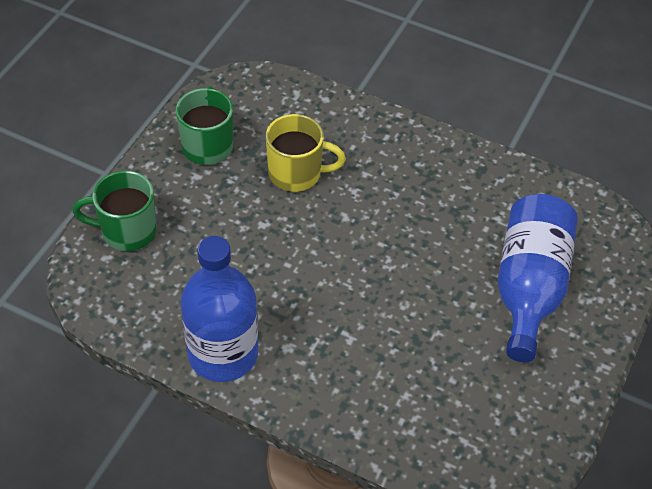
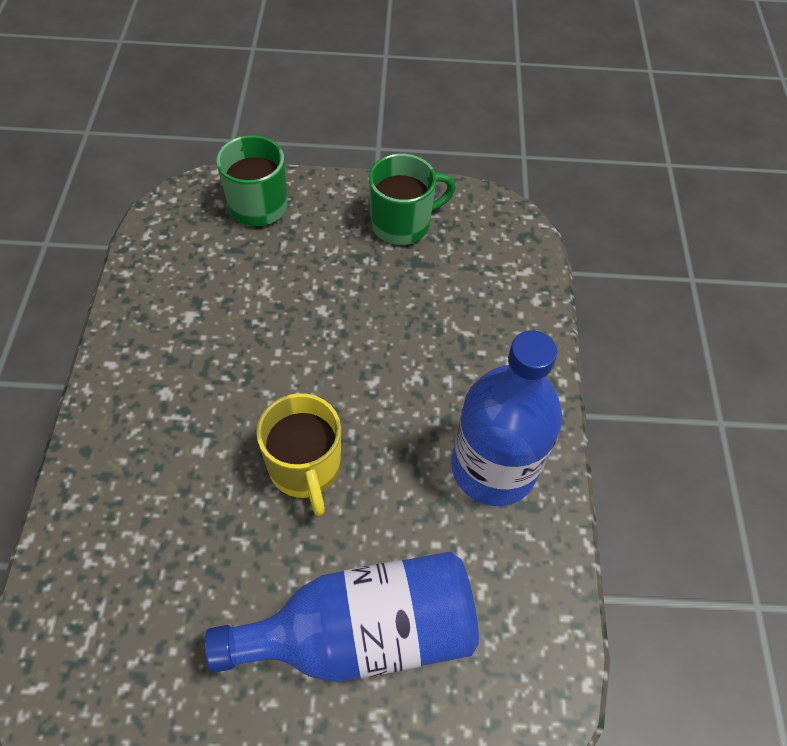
camera: 65 degrees right, 5 degrees up
blue bottle [180,236,258,382] -> blue bottle moved to [451,330,562,506]
yellow mug [266,114,346,192] -> yellow mug moved to [256,393,341,516]

